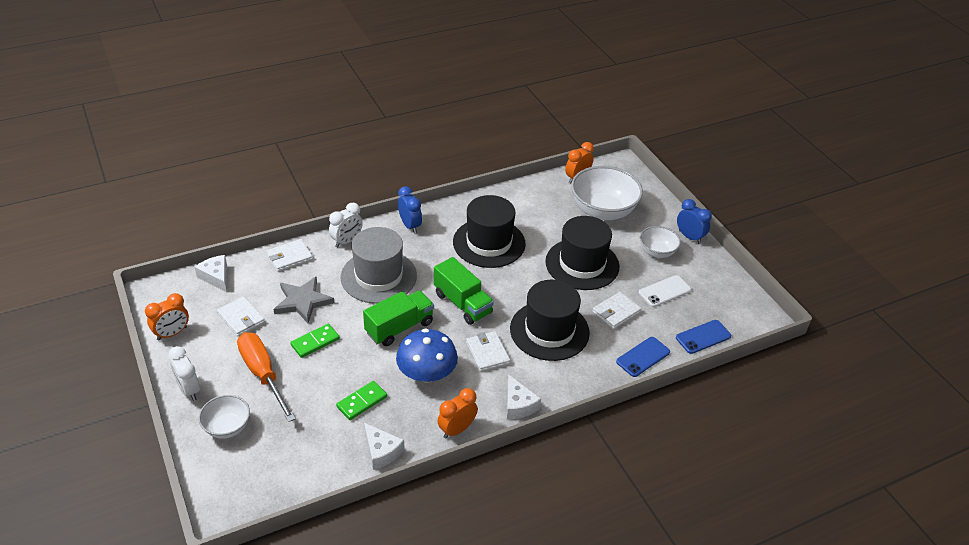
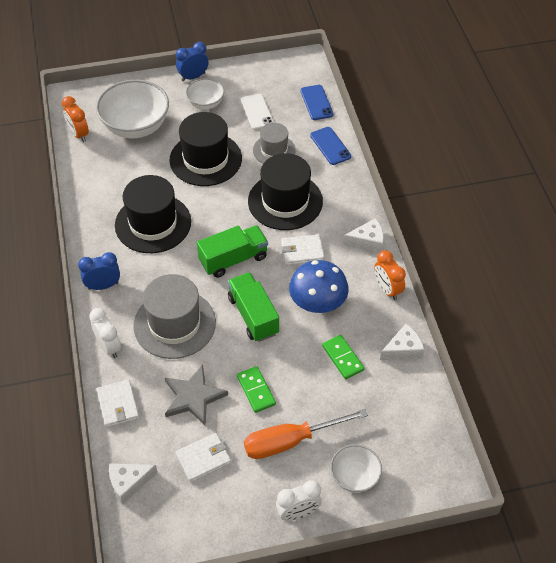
camera: 75 degrees left, 10 degrees up
orange clock [145,293,189,340] -> none
white wallet [593,292,641,329] -> grey hat [253,123,296,164]

